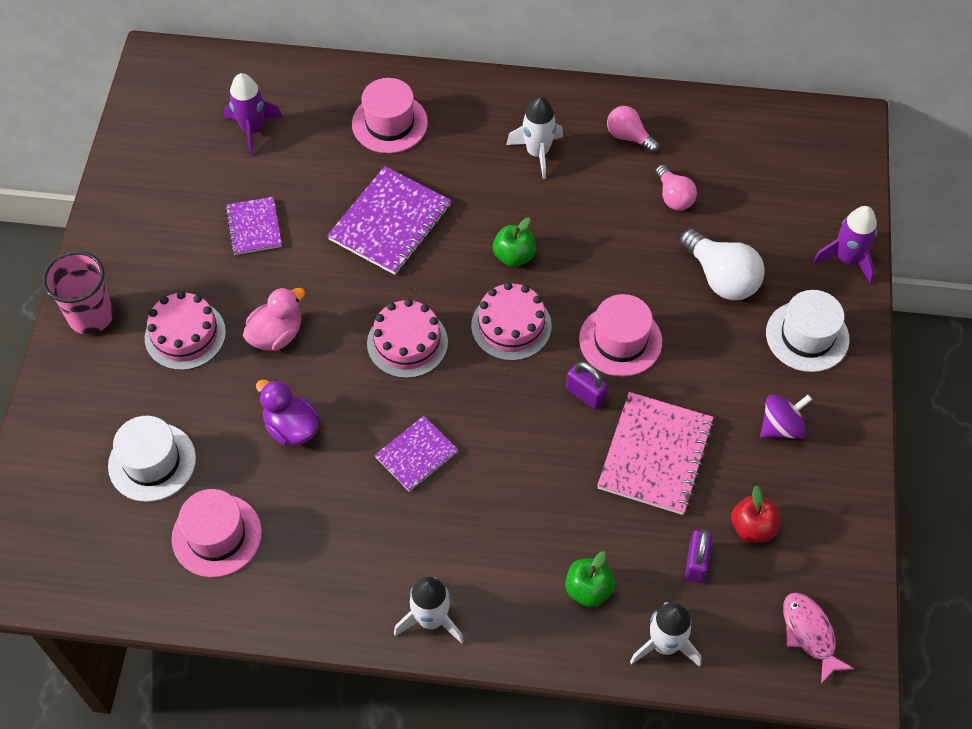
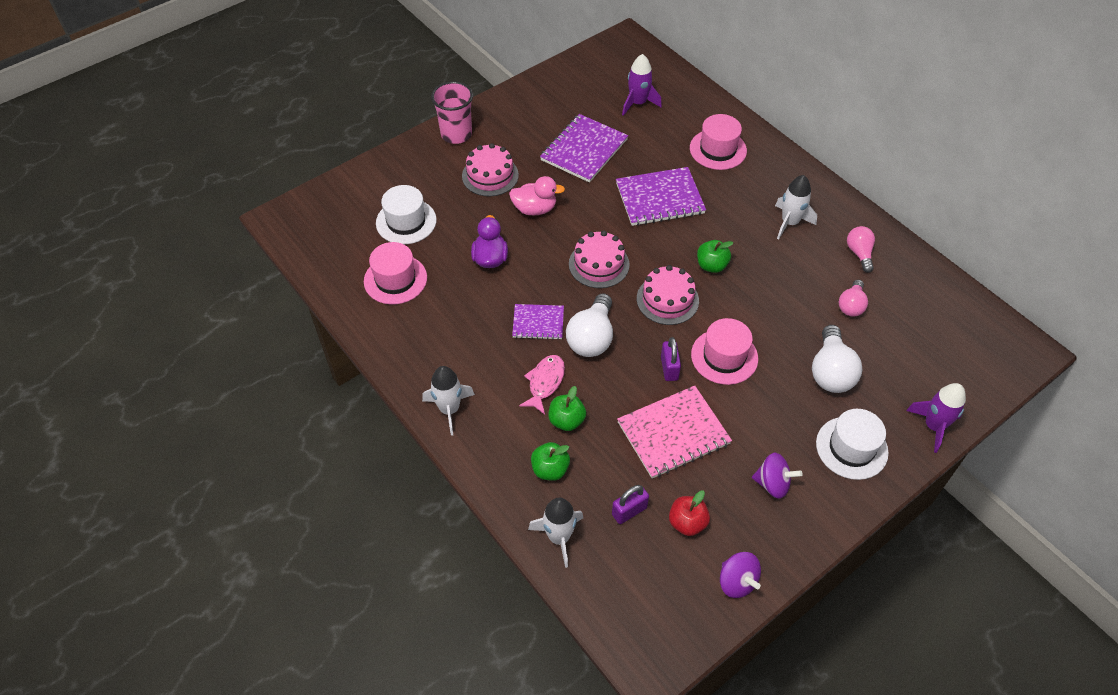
camera: 45 degrees right, 5 degrees down
purple notebook [225,197,282,255] -> purple notebook [540,114,628,183], size x1.69
pink fish [783,592,854,684] -> pink fish moved to [519,355,565,415]
none -> green apple [548,386,586,431]
none -> white light bulb [566,293,613,357]
none -> purple spinning top [720,552,761,598]

